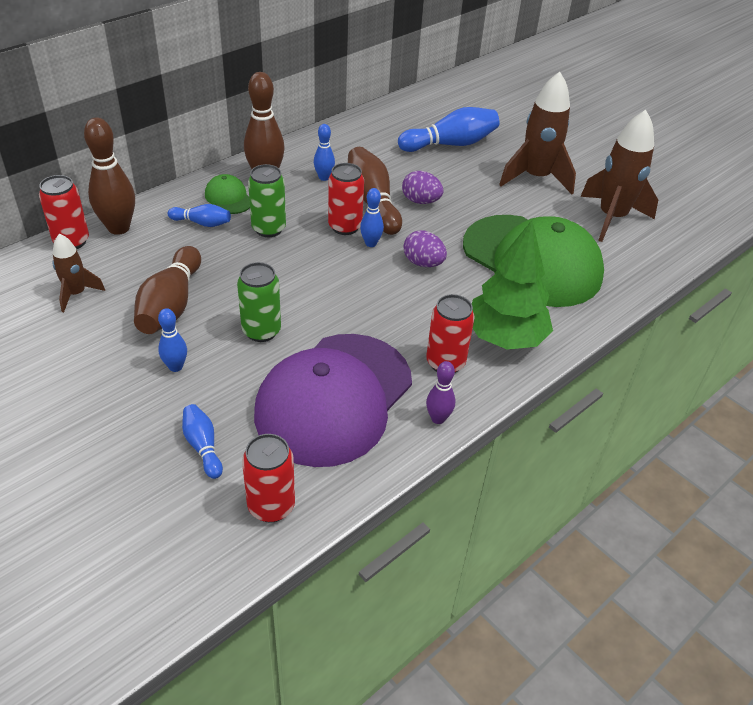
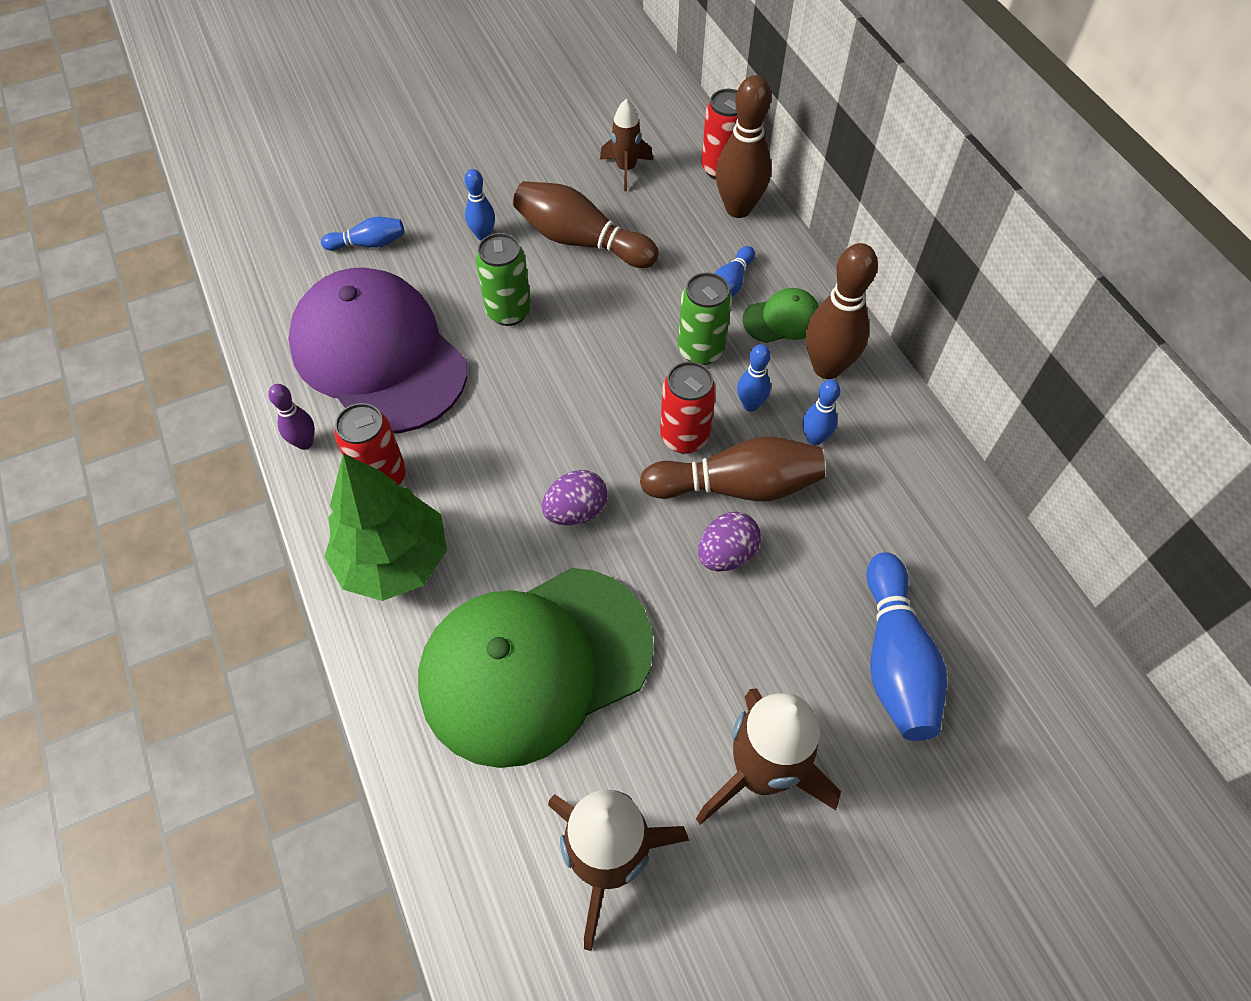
camera: 110 degrees right, 15 degrees up
red can [242,434,295,523] -> none
blue bowling pin [360,188,384,247] -> blue bowling pin moved to [737,344,771,412]

